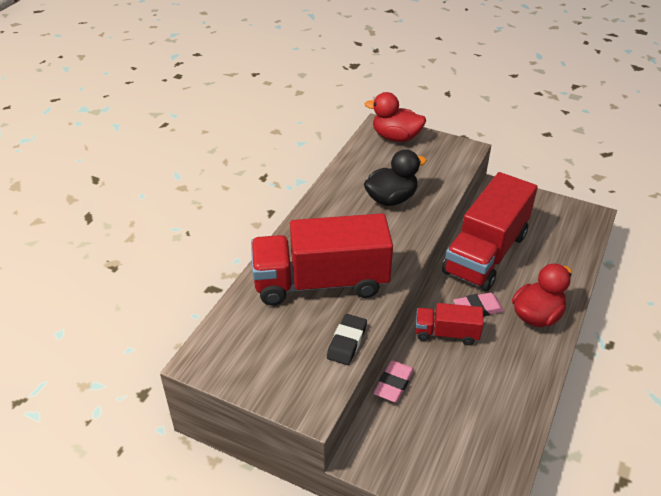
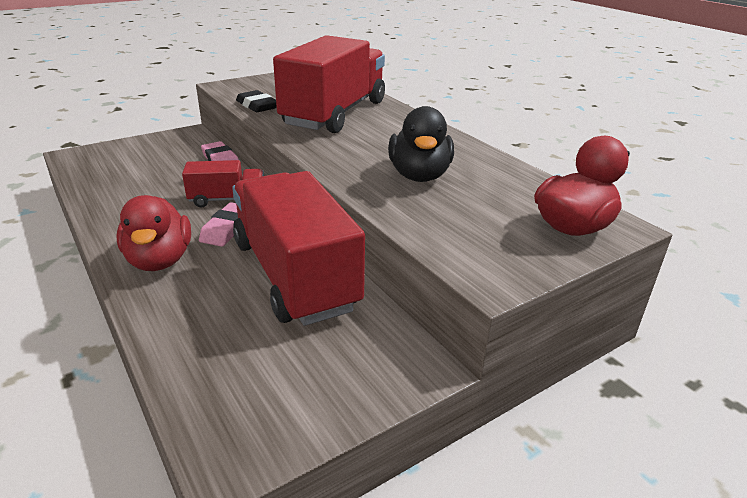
camera: 120 degrees right, 10 degrees down
red truck [416,303,483,345] -> red truck turned 45 degrees clockwise [182,160,264,208]

